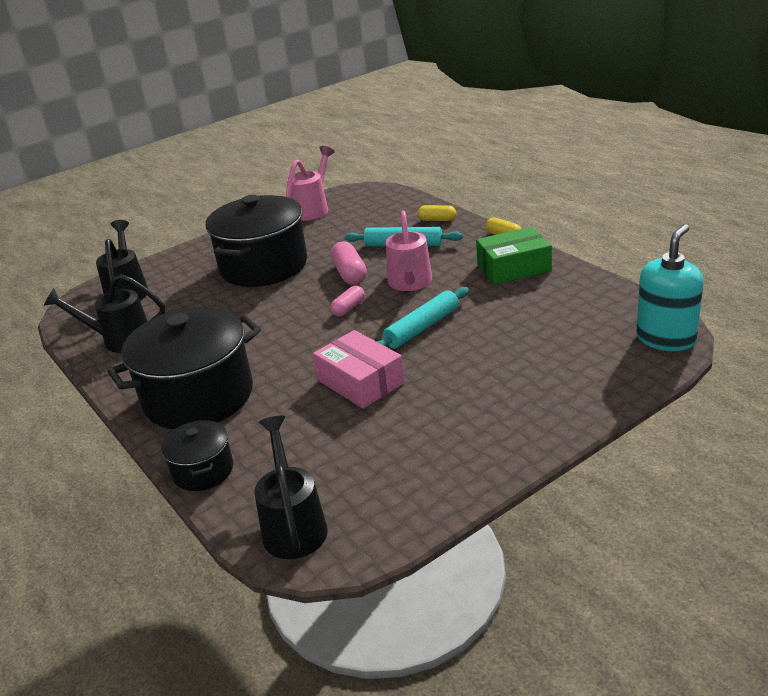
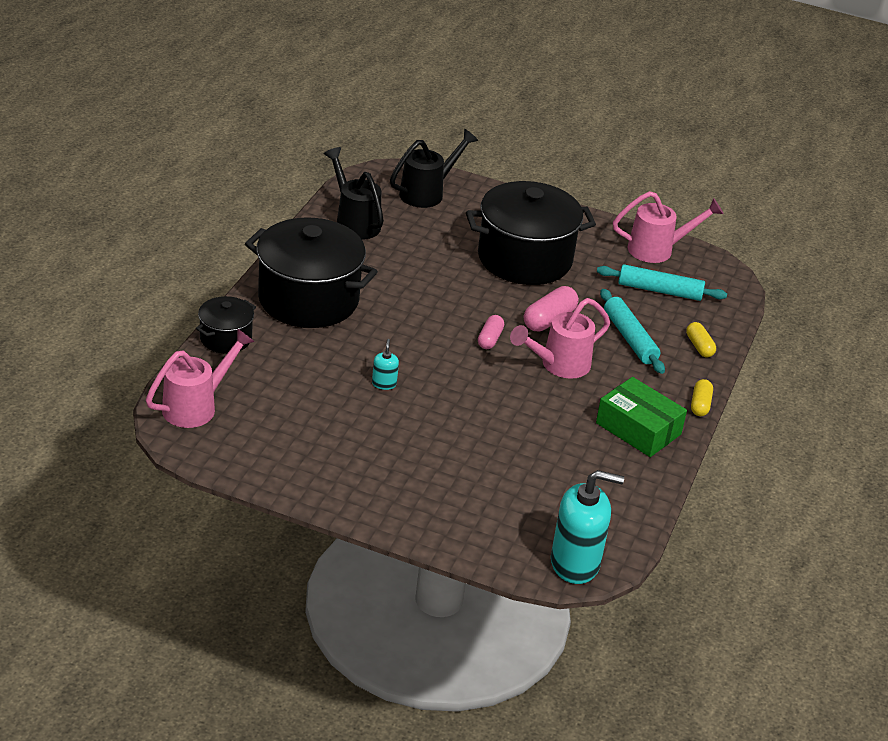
camera: 50 degrees right, 5 degrees up
black watering can [254,416,328,559] -> pink watering can [146,328,255,428]
pink box [313,330,405,409] -> turquoise soap dispenser [372,339,399,390]
pink capsule [330,286,365,317] -> pink capsule turned 75 degrees counterclockwise [478,315,504,349]
turquoise rolling pin [377,287,469,349] -> turquoise rolling pin moved to [597,264,727,301]

